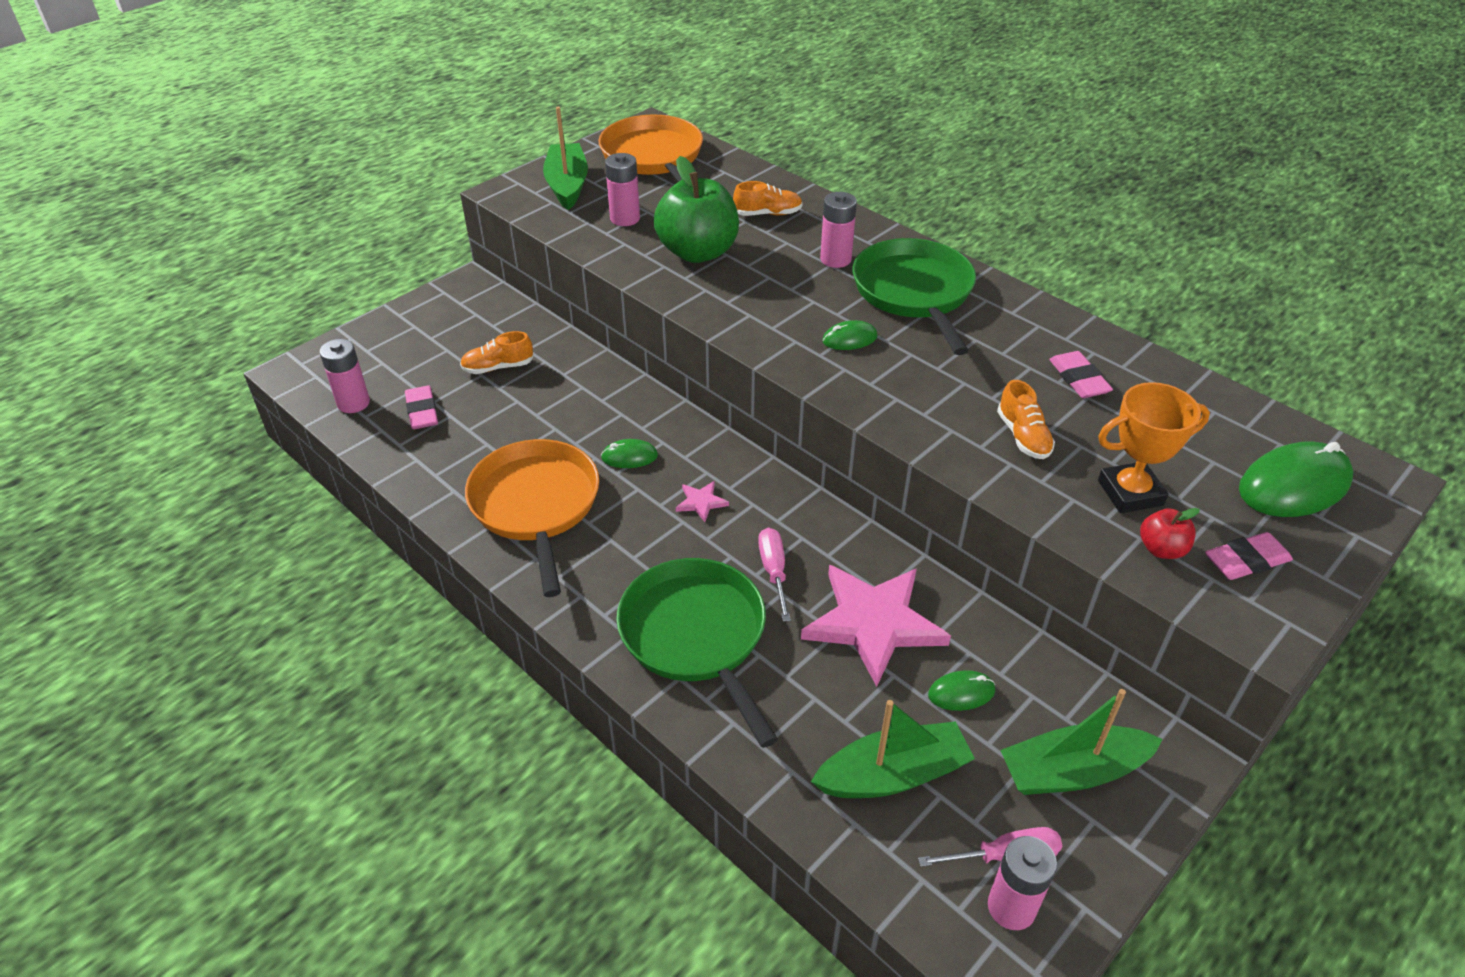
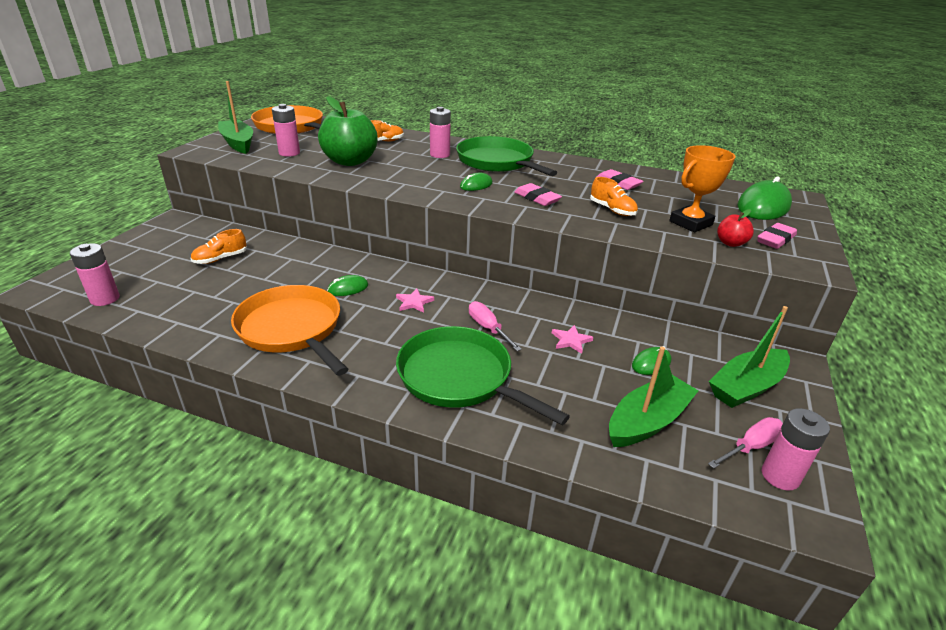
camera: 25 degrees left, 10 degrees down
pink eraser [405,386,438,429] -> pink eraser moved to [514,183,562,206]
pink star [801,565,951,687] -> pink star [552,325,593,354], size x0.41

